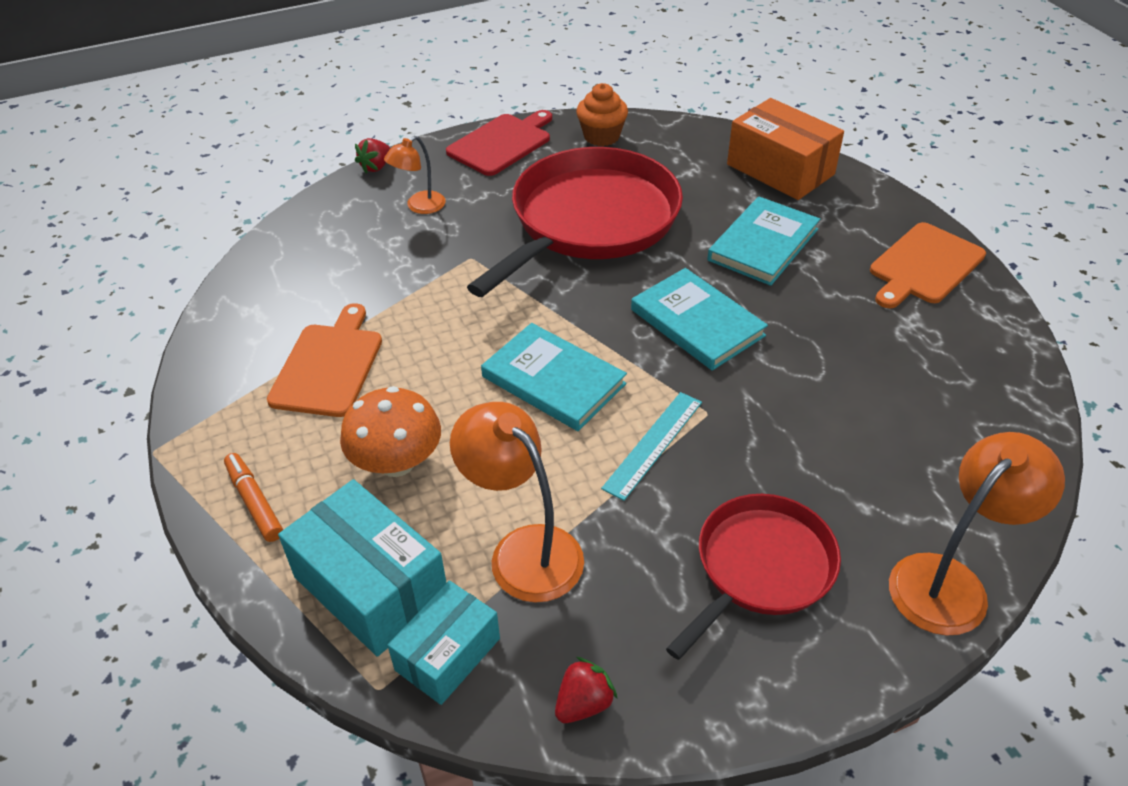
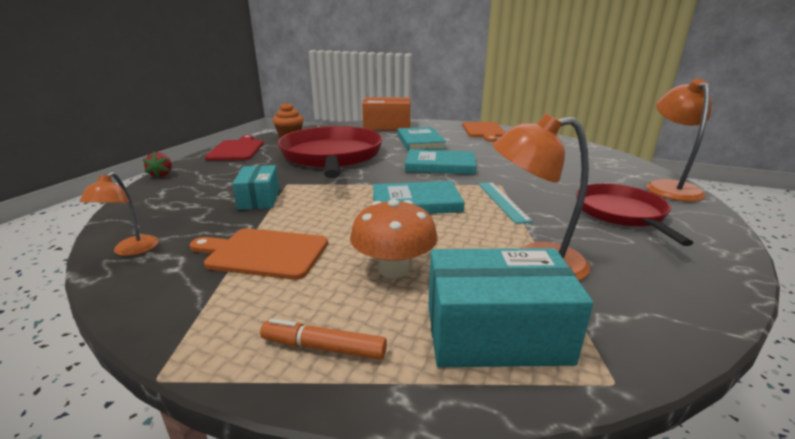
camera: 45 degrees left, 20 degrees down
orange cutting board [267,303,382,417] -> orange cutting board turned 45 degrees counterclockwise [190,228,328,280]
orange lamp [384,136,446,214] -> orange lamp moved to [79,172,159,256]
turquoise box [387,581,500,705] -> turquoise box moved to [232,165,279,210]
red strawberry [555,657,618,723] -> none

